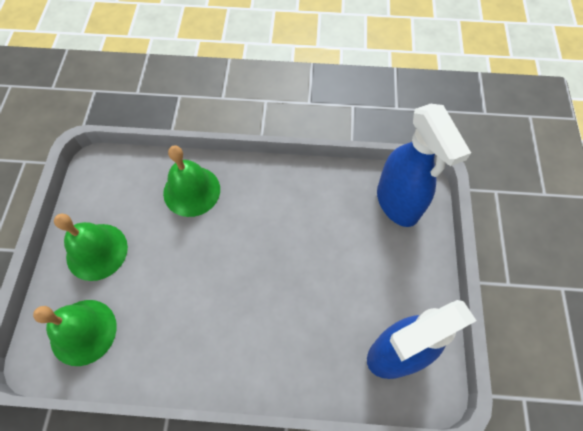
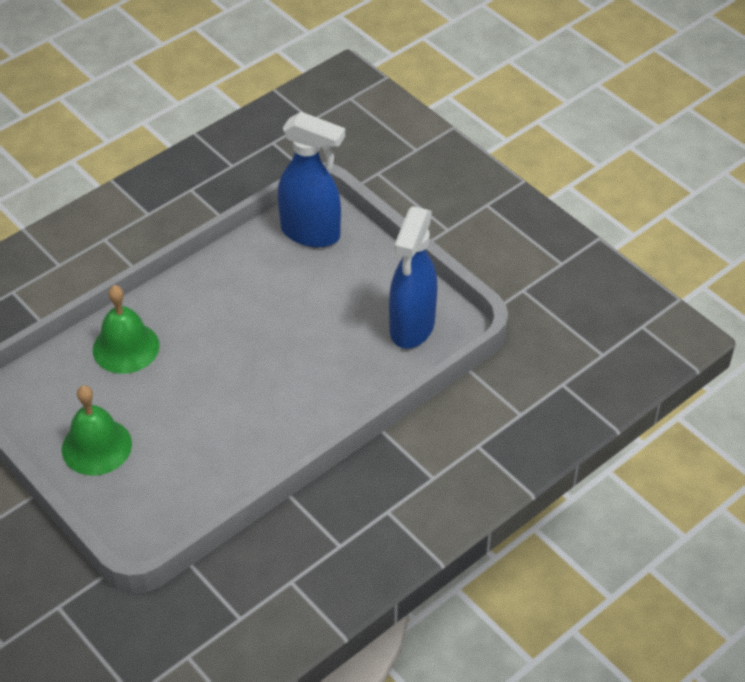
camera: 45 degrees left, 15 degrees down
green bell [33,300,117,366] -> none

